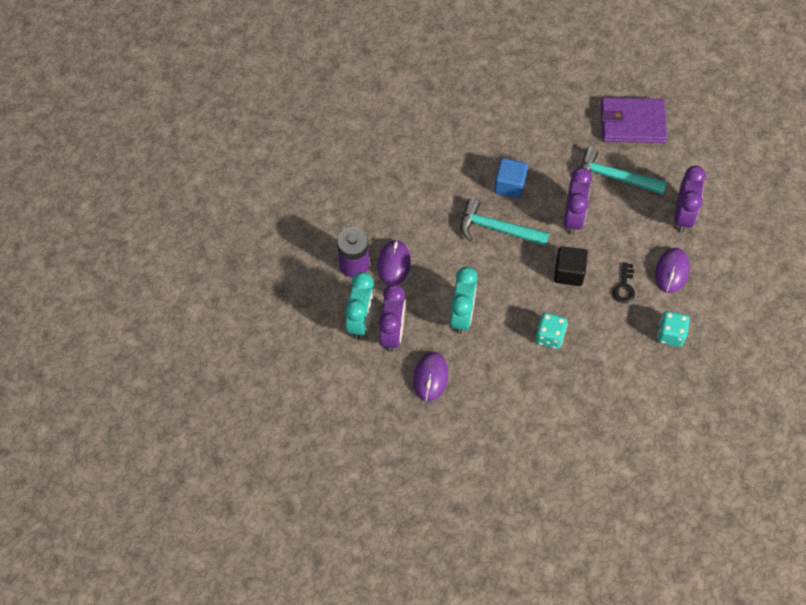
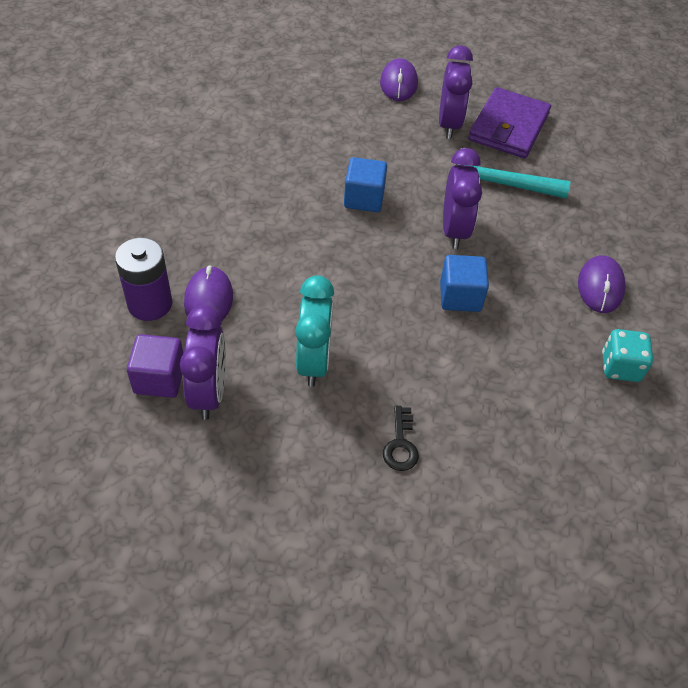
camera: 10 degrees left, 10 degrees down
turquoise clock [345,272,375,339] -> purple cube [127,334,183,398]
purple mouse [413,352,449,401] -> purple mouse moved to [380,58,418,101]
turquoise hammer [460,198,549,246] -> none
turquoise dice [535,313,568,349] -> none
black cube [554,246,588,286] -> blue cube [440,255,489,312]
purple wallet [601,97,667,143] -> purple wallet turned 60 degrees counterclockwise [468,87,551,158]
black key [613,262,635,303] -> black key moved to [383,406,419,471]
purple clock [674,165,706,232] -> purple clock moved to [439,45,473,139]

